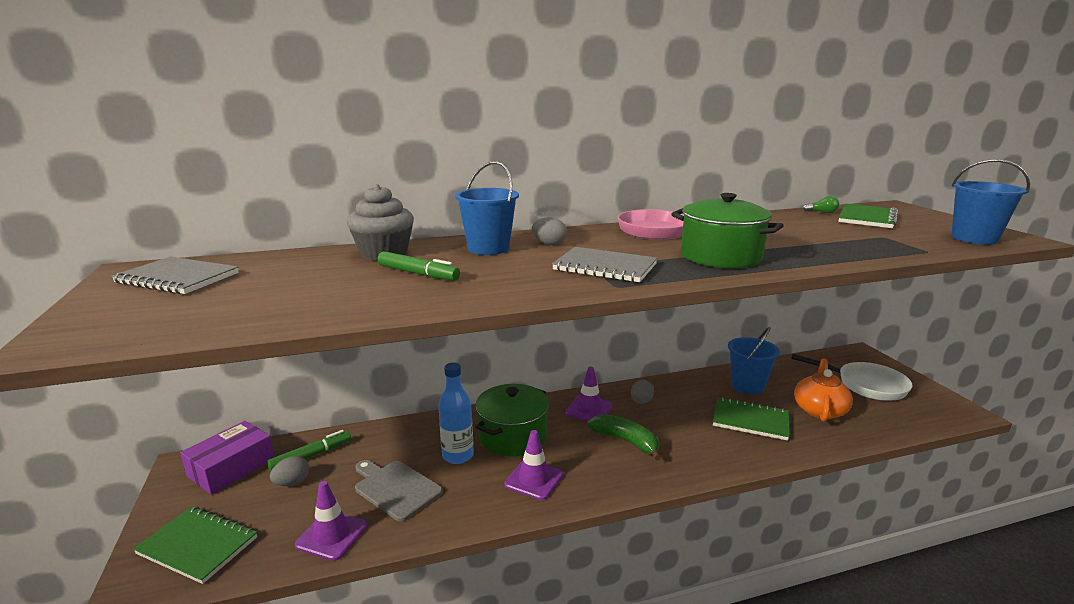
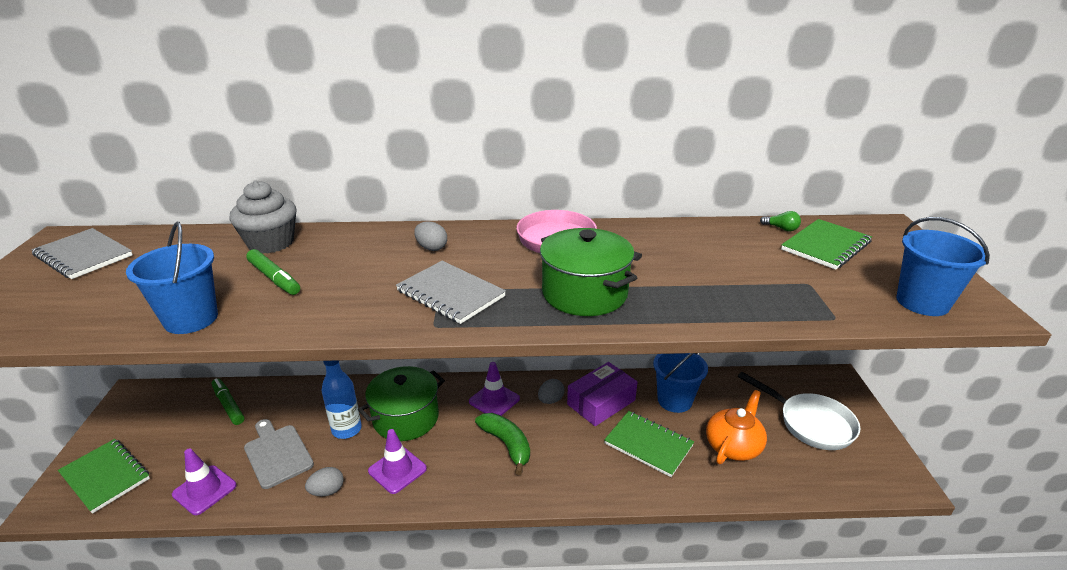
camera: 15 degrees right, 10 degrees up
purple box [180,421,275,495] -> purple box moved to [567,362,637,426]
green marker [267,430,351,472] -> green marker turned 105 degrees counterclockwise [212,378,244,425]
grey egg [270,456,309,486] -> grey egg moved to [305,467,344,496]
blue bucket [455,161,519,255] -> blue bucket moved to [126,222,218,334]

